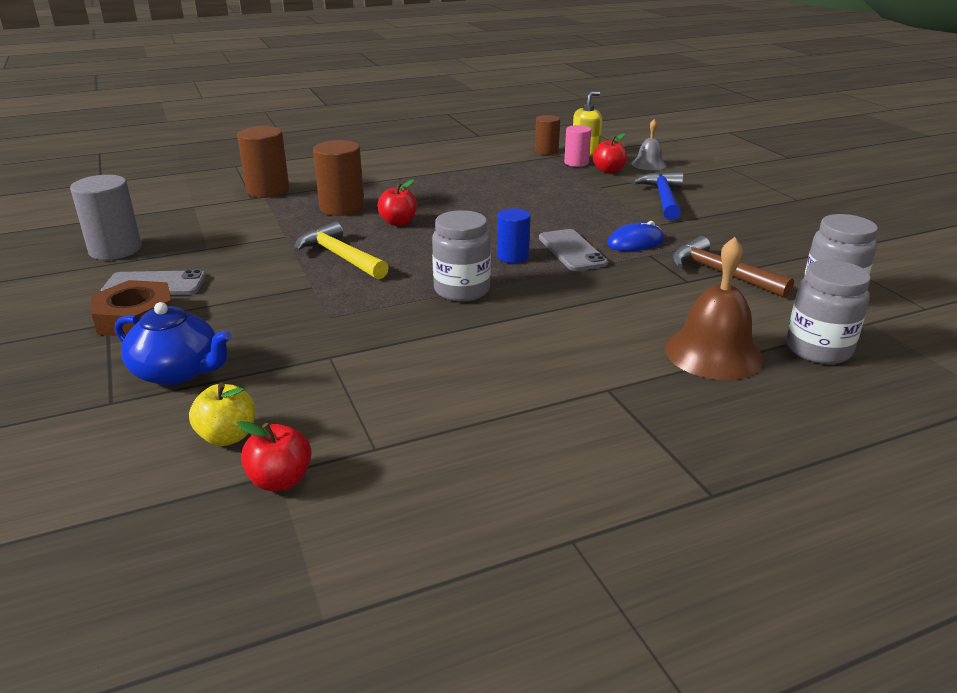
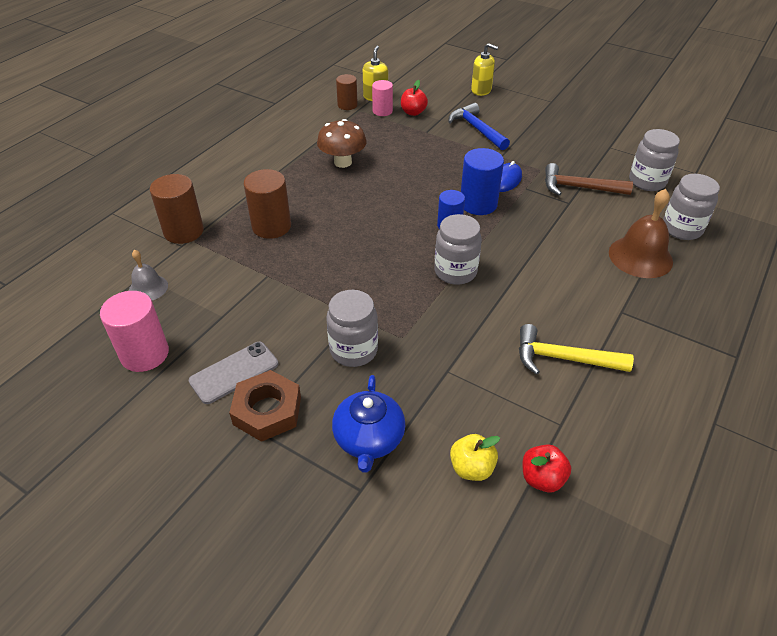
camera: 35 degrees left, 15 degrees up
grey cylinder [70,175,142,260] -> pink cylinder [100,291,169,372]
blue teapot [115,302,232,385] -> blue teapot turned 105 degrees clockwise [332,375,405,473]
yellow hammer [294,221,389,279] -> yellow hammer moved to [519,324,634,375]
red apple [377,179,417,226] -> none
grey phone [539,229,608,271] -> blue cylinder [461,148,504,215]
grey bell [632,119,667,170] -> grey bell moved to [129,250,168,300]
none -> brown mushroom [317,119,367,168]
none -> grey jar [326,290,378,367]
none -> yellow soap dispenser [471,43,498,96]

